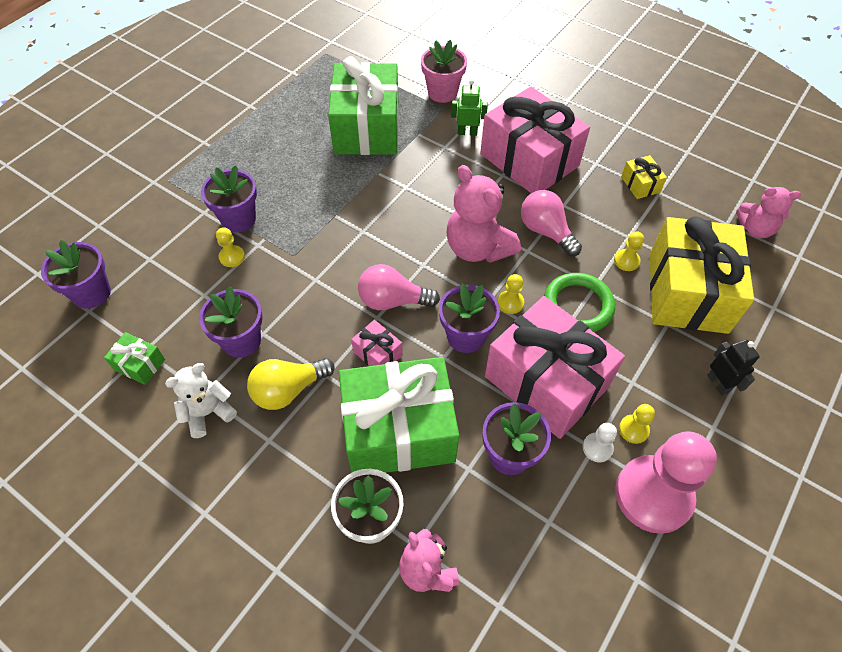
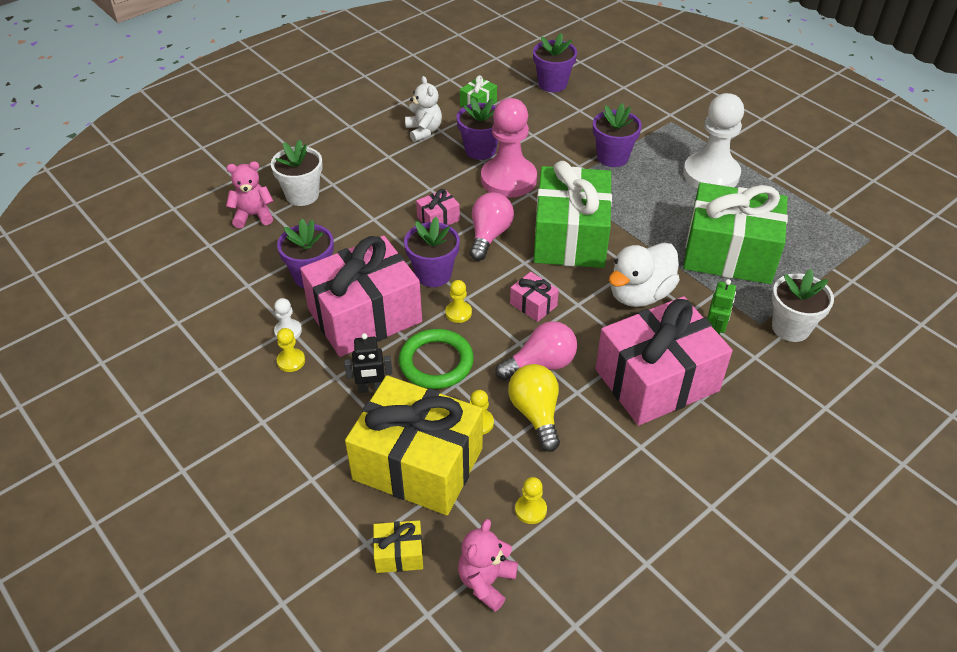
camera: 105 degrees right, 10 degrees down
yellow pawn [216,227,245,267] -> yellow pawn moved to [515,477,547,524]
yellow light bulb [247,358,335,410] -> yellow light bulb moved to [508,364,560,452]
green gift [339,357,459,473] -> green gift moved to [534,161,612,268]
pink flower pot [421,40,467,103] -> white flower pot [772,269,834,342]
pink teddy bear [447,165,521,263] -> pink gift [510,272,559,322]
pink pawn [615,431,717,534] -> pink pawn moved to [481,98,537,198]
yellow gift [621,155,667,199] -> yellow gift moved to [373,520,423,573]
black robot [707,339,760,396] -> black robot moved to [344,333,392,393]
none -> white duck [609,243,680,307]
none -> white pawn [683,93,744,188]

